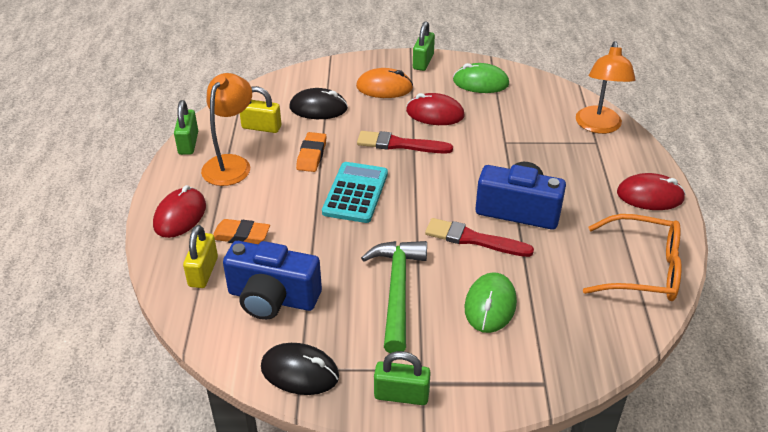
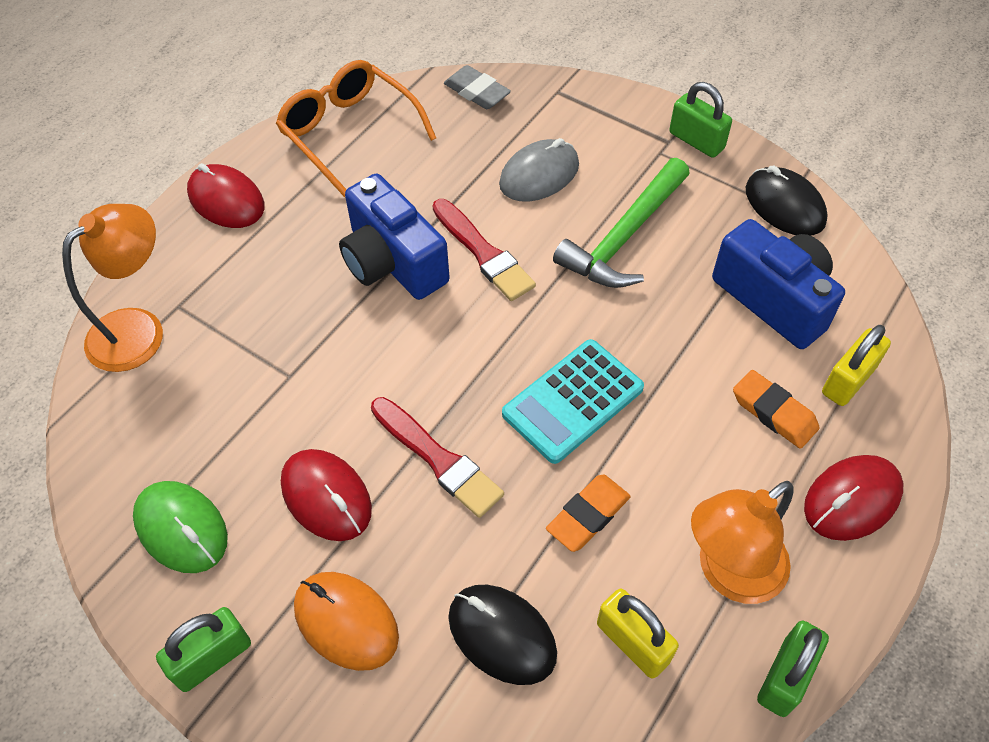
camera: 145 degrees left, 15 degrees up
green mouse [464,272,517,333] -> grey mouse [499,138,579,202]
none -> grey eraser [444,65,511,109]

